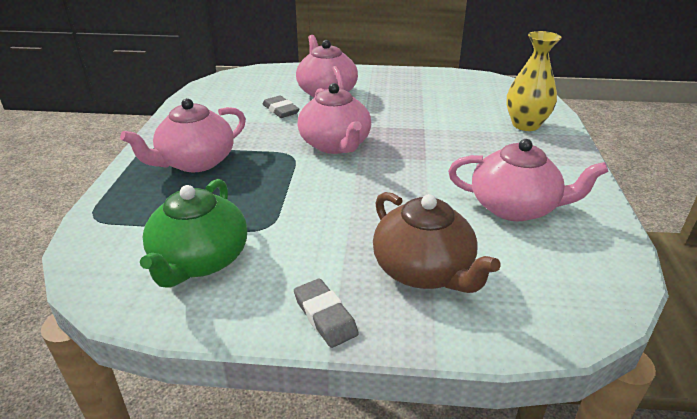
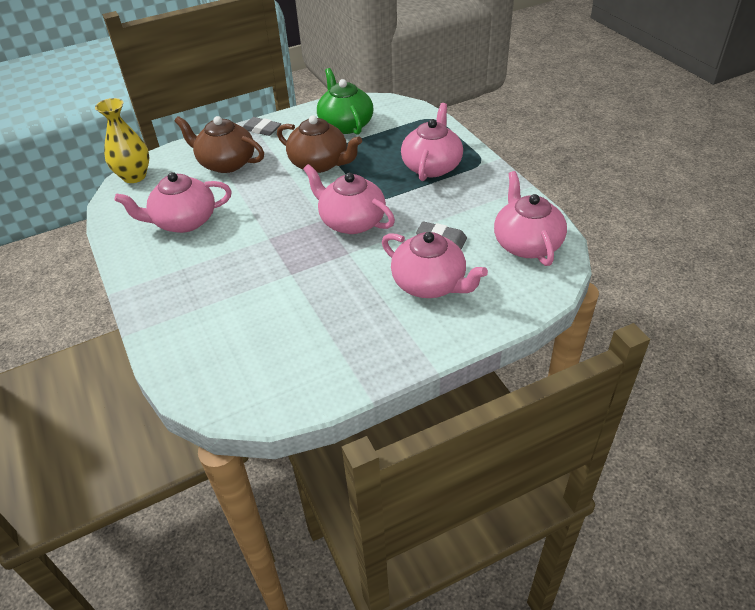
camera: 150 degrees right, 10 degrees up
yellow vase [506,31,561,131] -> yellow vase moved to [95,98,150,183]
none -> brown teapot [277,115,362,173]
none -> pink teapot [494,171,567,266]

